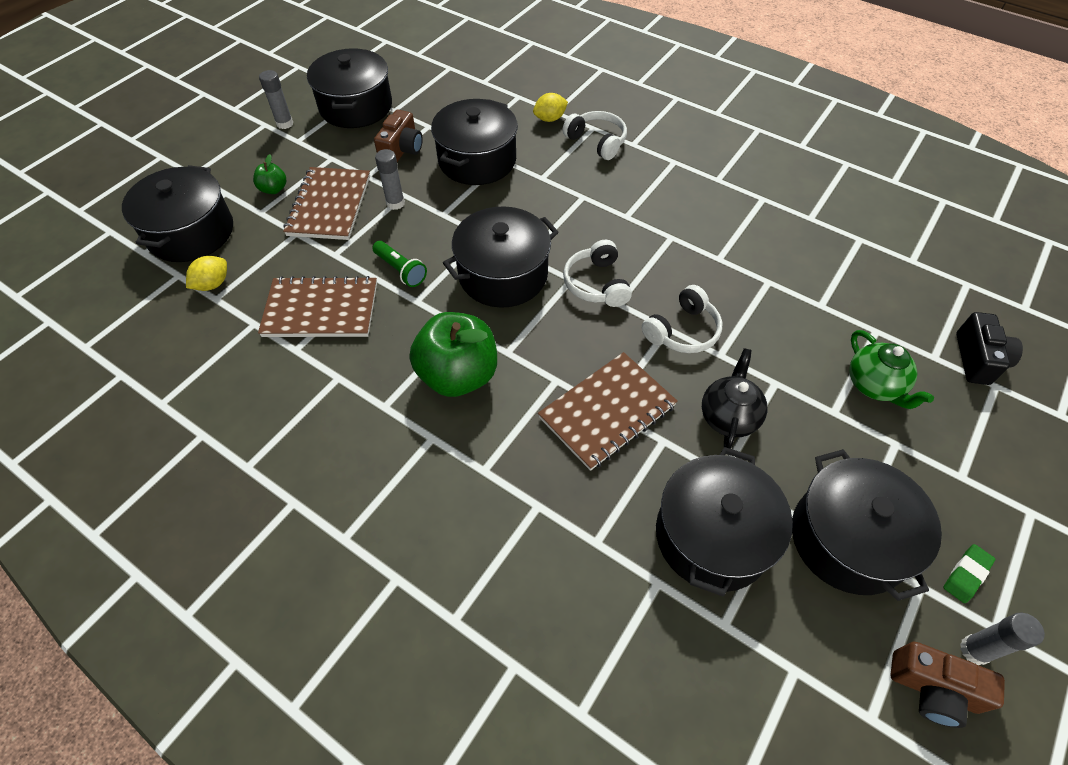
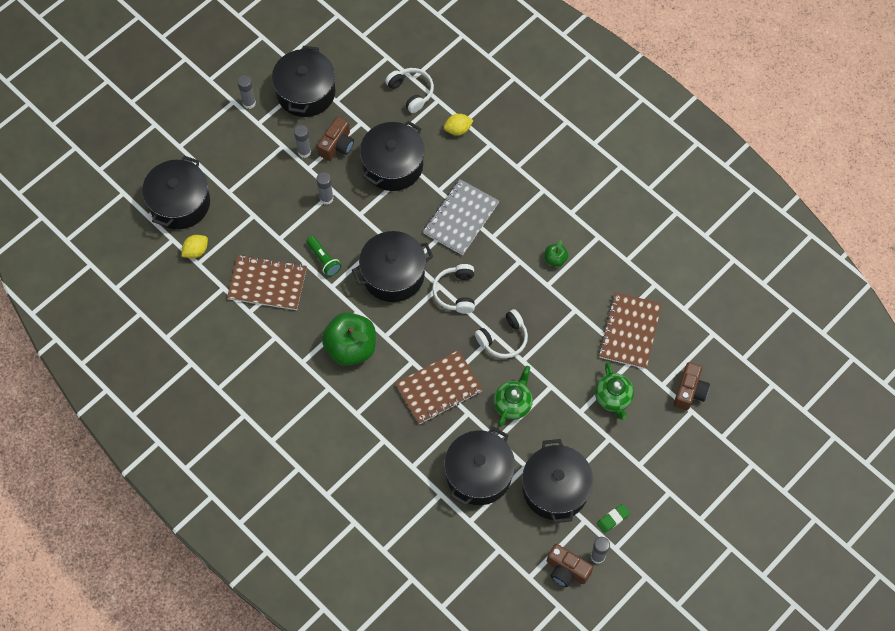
camera: 10 degrees right, 10 degrees up
green apple [253,154,286,194] -> green apple moved to [545,240,568,267]
brown notebook [283,167,370,240] -> brown notebook moved to [598,292,662,369]
white headphones [563,111,627,160] -> white headphones moved to [385,68,434,113]
black teapot [702,348,767,449] -> green teapot [494,366,533,427]
black camera [956,312,1023,385] -> brown camera [674,362,710,410]
none -> grey glue stick [294,125,311,158]
none -> grey notebook [423,179,499,255]

